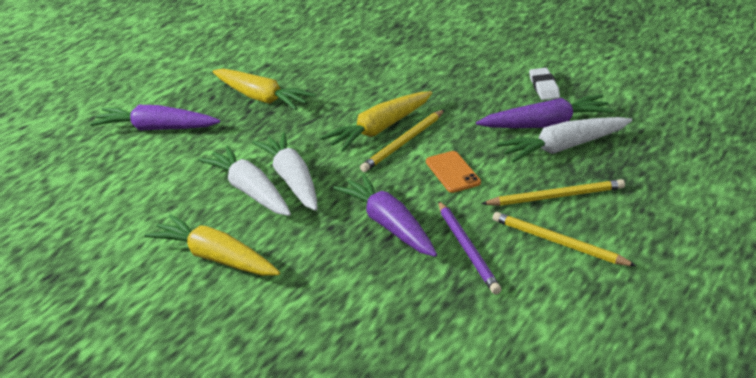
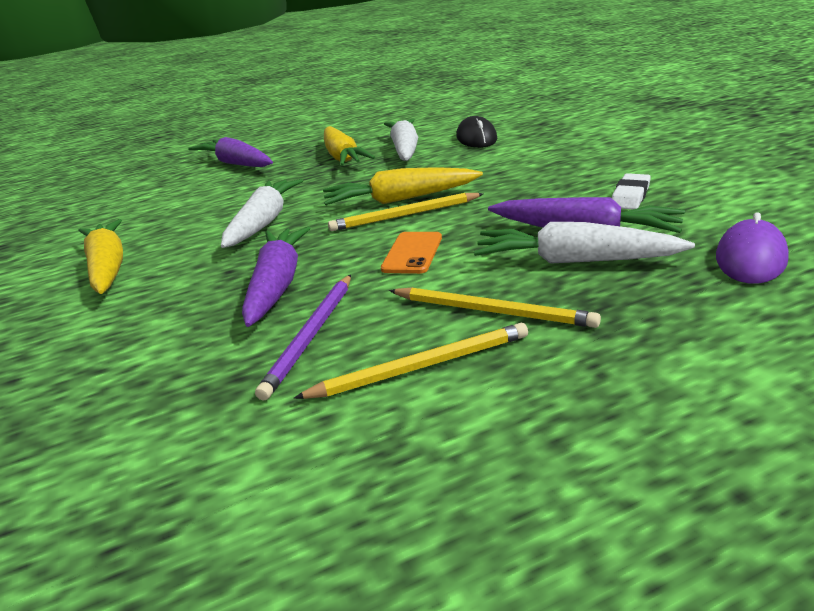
camera: 35 degrees right, 5 degrees down
white carrot [198,146,291,216] -> white carrot moved to [384,119,418,161]
yellow pencil [493,212,636,266] -> yellow pencil turned 90 degrees clockwise [294,323,528,399]
none -> black mouse [457,116,497,148]
none -> purple mouse [716,212,789,284]

